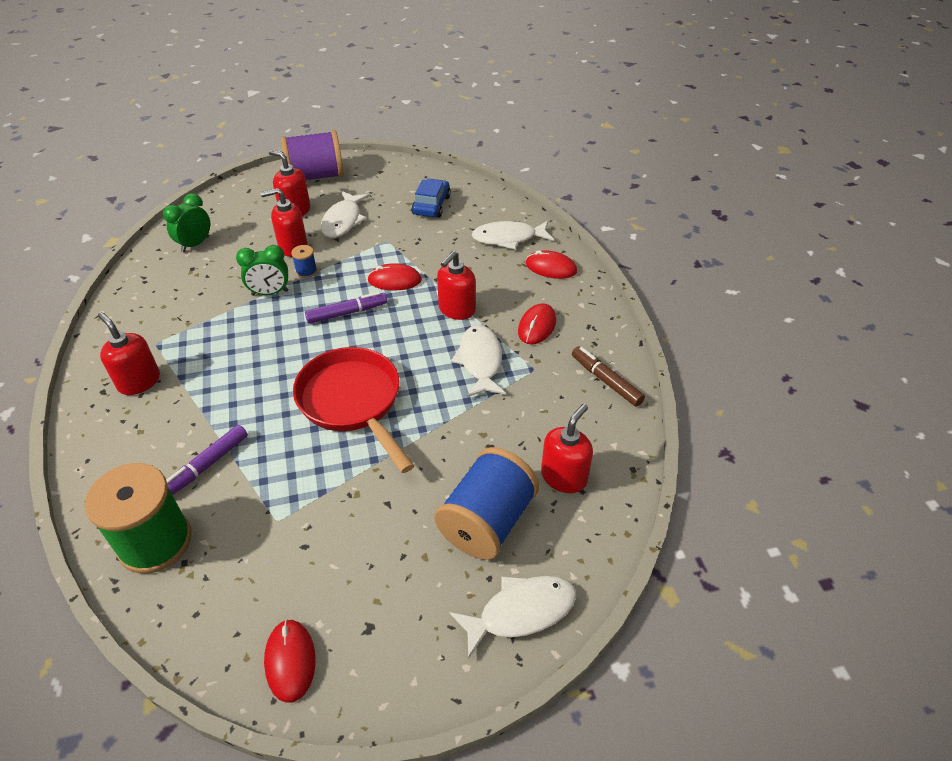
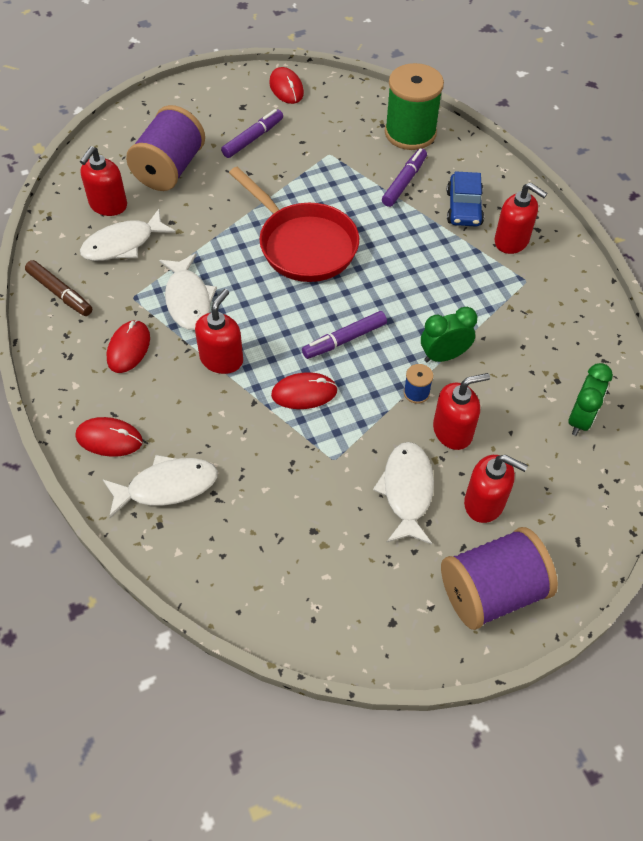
camera: 170 degrees right, 10 degrees up
blue car [411,179,451,218] -> blue car moved to [447,171,484,226]
blue spool [434,447,539,560] -> purple spool [126,105,205,191]
white fish [450,576,577,659] -> white fish moved to [80,209,176,261]
none -> purple marker [221,109,283,158]

